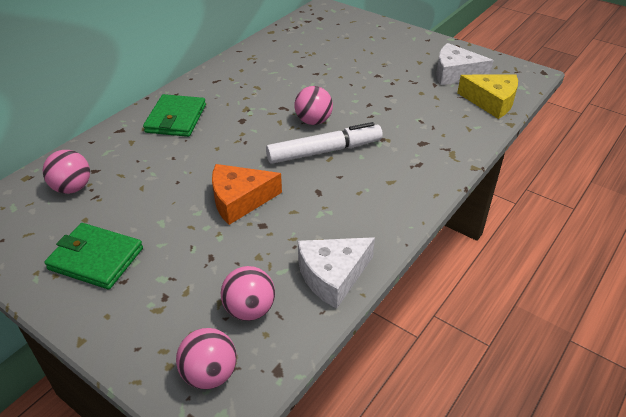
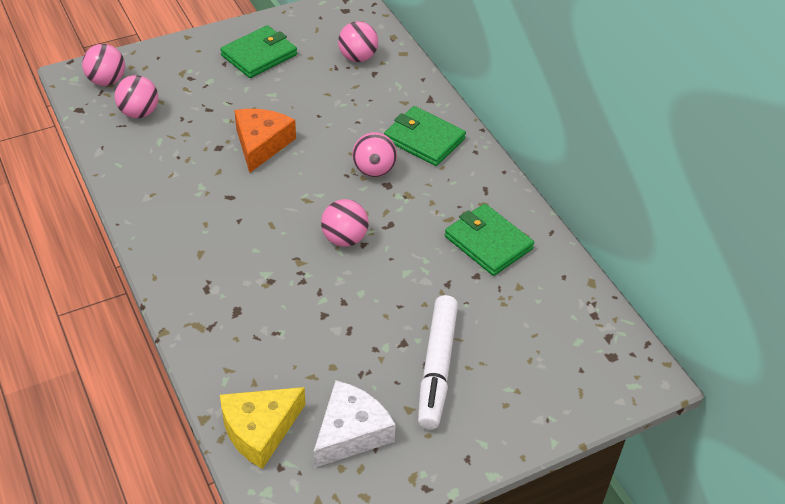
camera: 115 degrees right, 5 degrees up
white marker [266,122,383,164] -> white marker moved to [418,295,458,429]
white cheese [298,237,375,309] -> none
none -> pink ball [352,132,397,177]
none -> green wallet [445,204,534,276]

